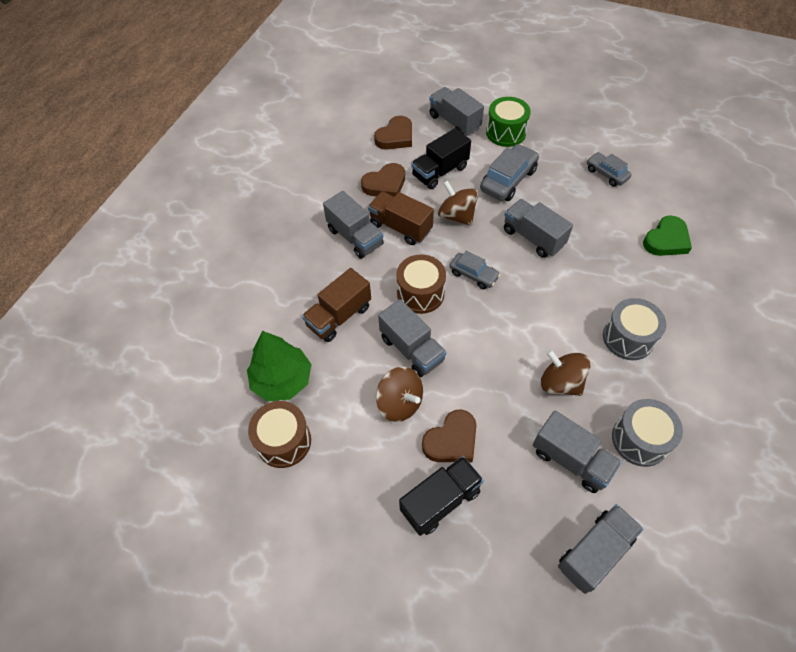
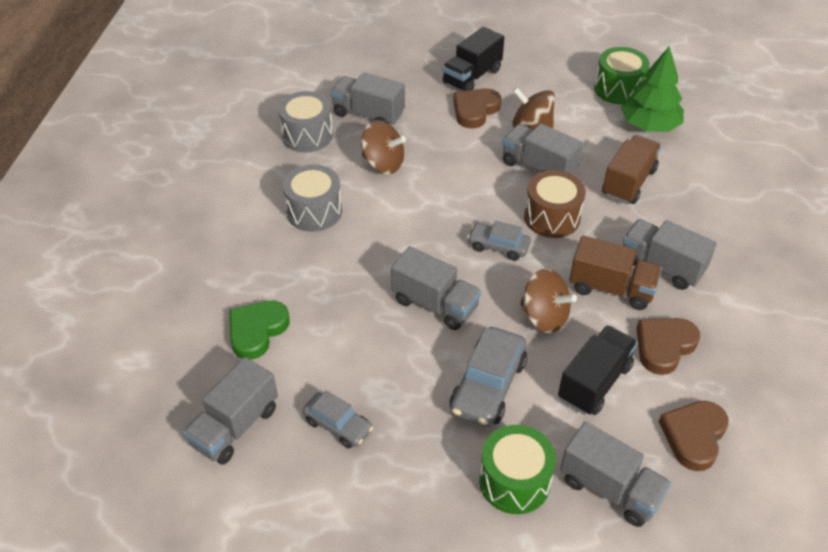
camera: 165 degrees right, 10 degrees down
brown drum [248,401,311,468] -> green drum [594,47,649,105]
grey truck [558,504,644,594] -> grey truck moved to [183,357,278,465]

